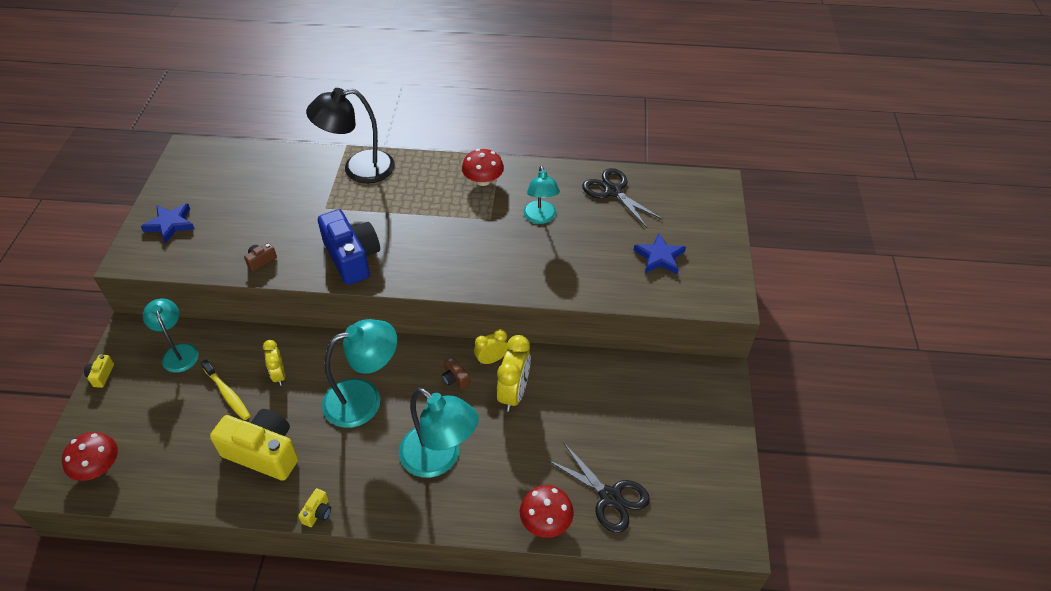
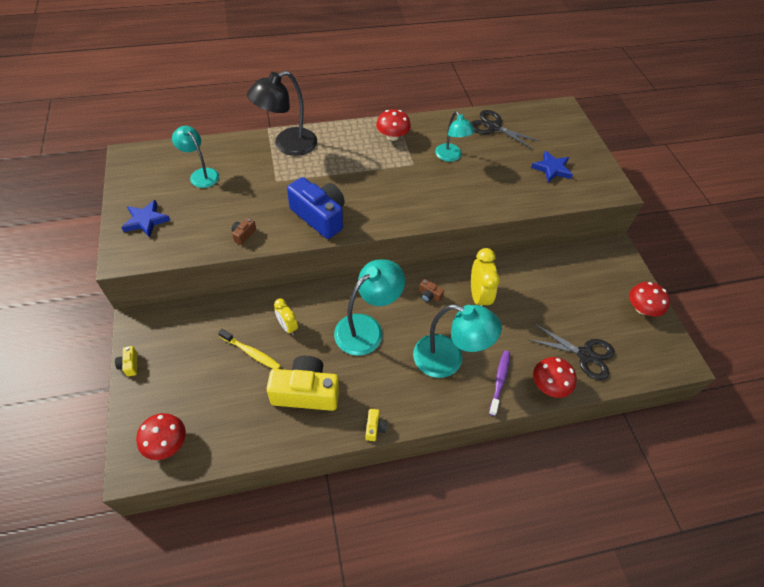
camera: 20 degrees left, 5 degrees up
turquoise lamp [143,298,199,373] -> turquoise lamp moved to [172,126,219,188]
yellow clock [474,329,508,365] -> none
none -> purple toothbrush [489,350,510,416]
none -> red mushroom [629,282,670,317]

